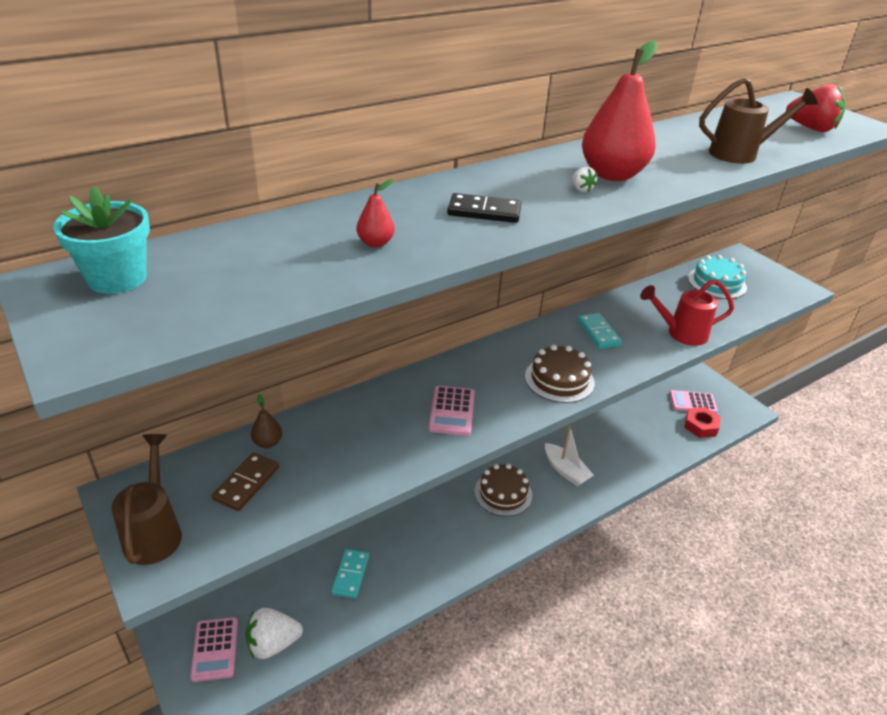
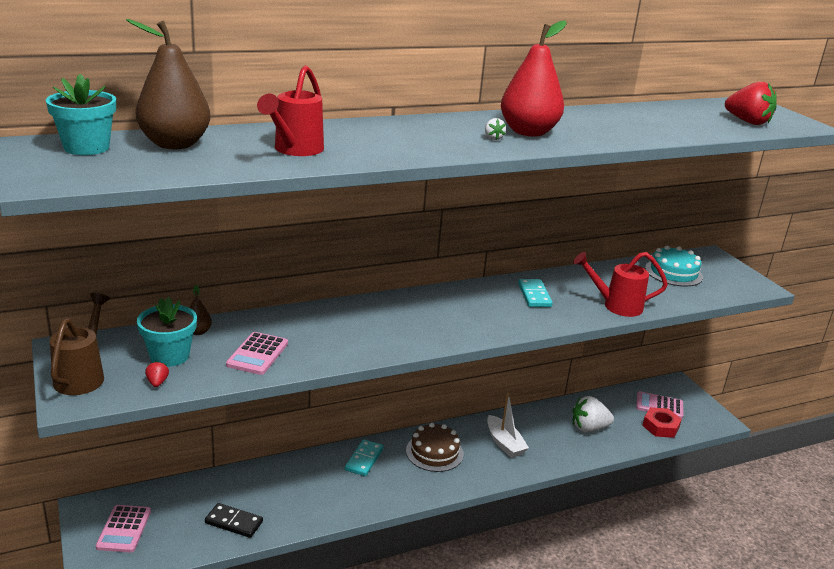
camera: 10 degrees right, 10 degrees down
brown domino [212,452,279,511] -> turquoise flower pot [137,297,197,367]
white strawberry [245,608,303,659] -> white strawberry moved to [572,396,614,432]
turquoise domino [331,549,369,599] -> turquoise domino moved to [345,439,384,476]
red pear [357,179,395,247] -> red watering can [257,65,324,156]
pink calculator [429,386,475,436] -> pink calculator moved to [226,332,288,375]
black domino [447,193,521,223] -> black domino moved to [205,503,263,538]
brown cake [525,345,595,403] -> none
brown watering can [699,77,818,164] -> none
none -> brown pear [126,19,210,149]
none -> red strawberry [145,361,169,387]

